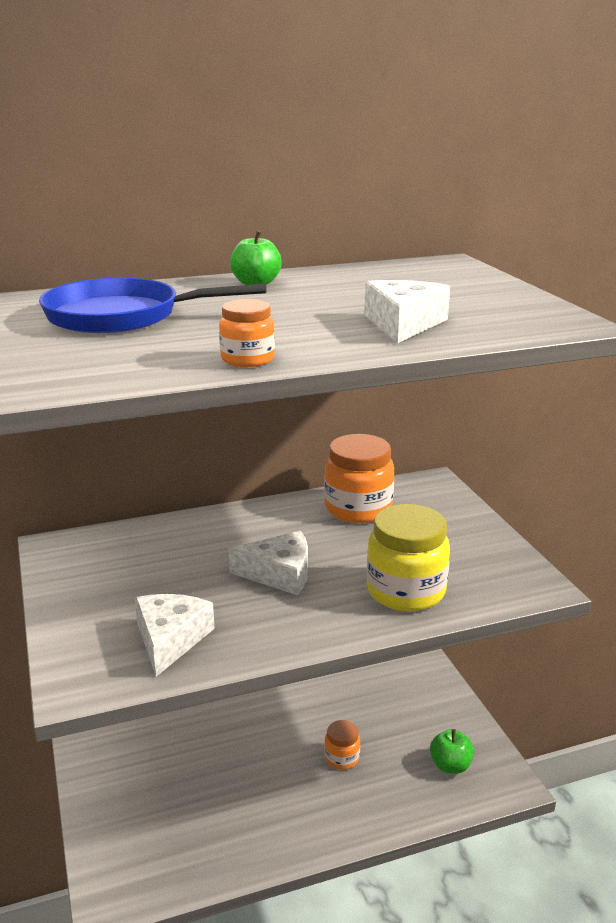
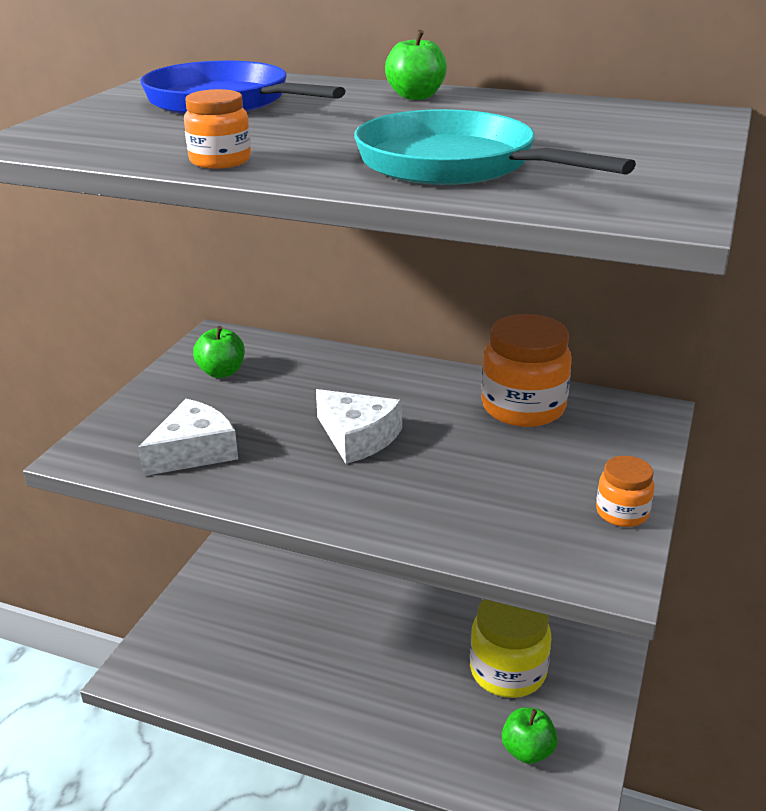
camera: 40 degrees right, 5 degrees up
orange jar [324,720,360,770] -> orange jar moved to [596,456,655,527]
white cheese [364,280,450,343] -> turquoise pan [354,109,636,185]
yellow jar [367,504,450,611] -> yellow jar moved to [470,599,551,698]
none -> green apple [193,326,245,378]

